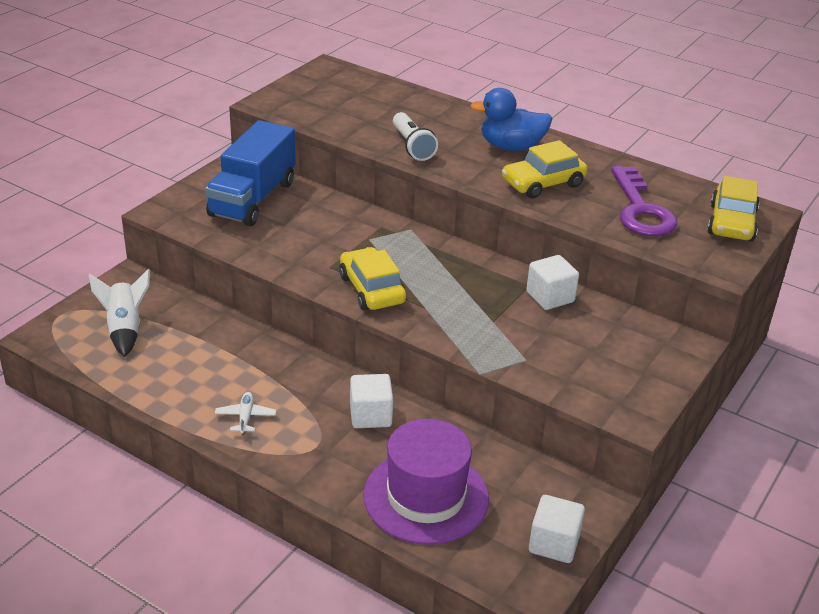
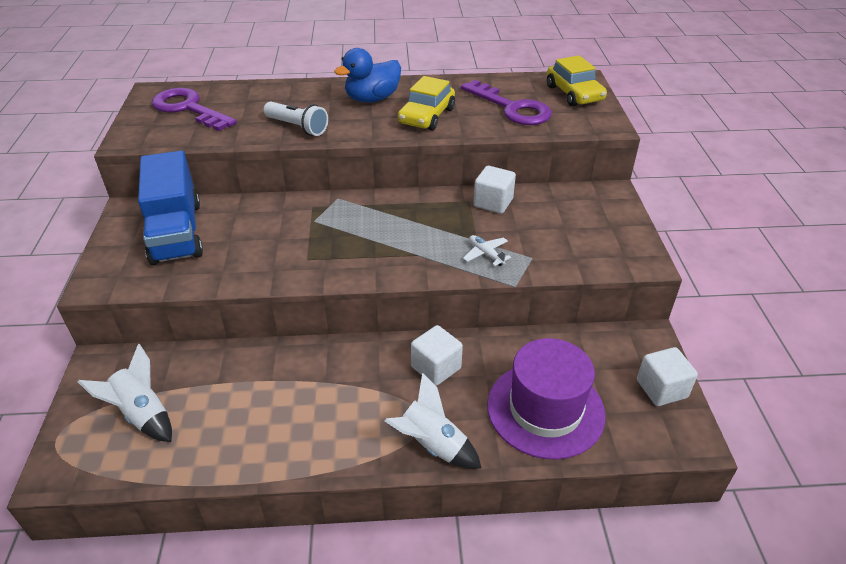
camera: 35 degrees left, 5 degrees up
white plane [215,392,276,434] -> white plane moved to [463,235,511,266]
yellow car [339,247,406,311] -> none
none -> purple key [152,88,237,131]
none -> white rocket [385,373,481,469]

